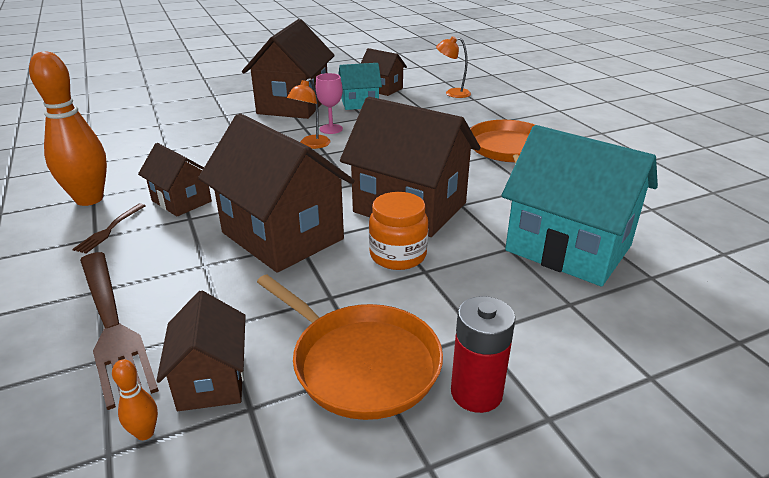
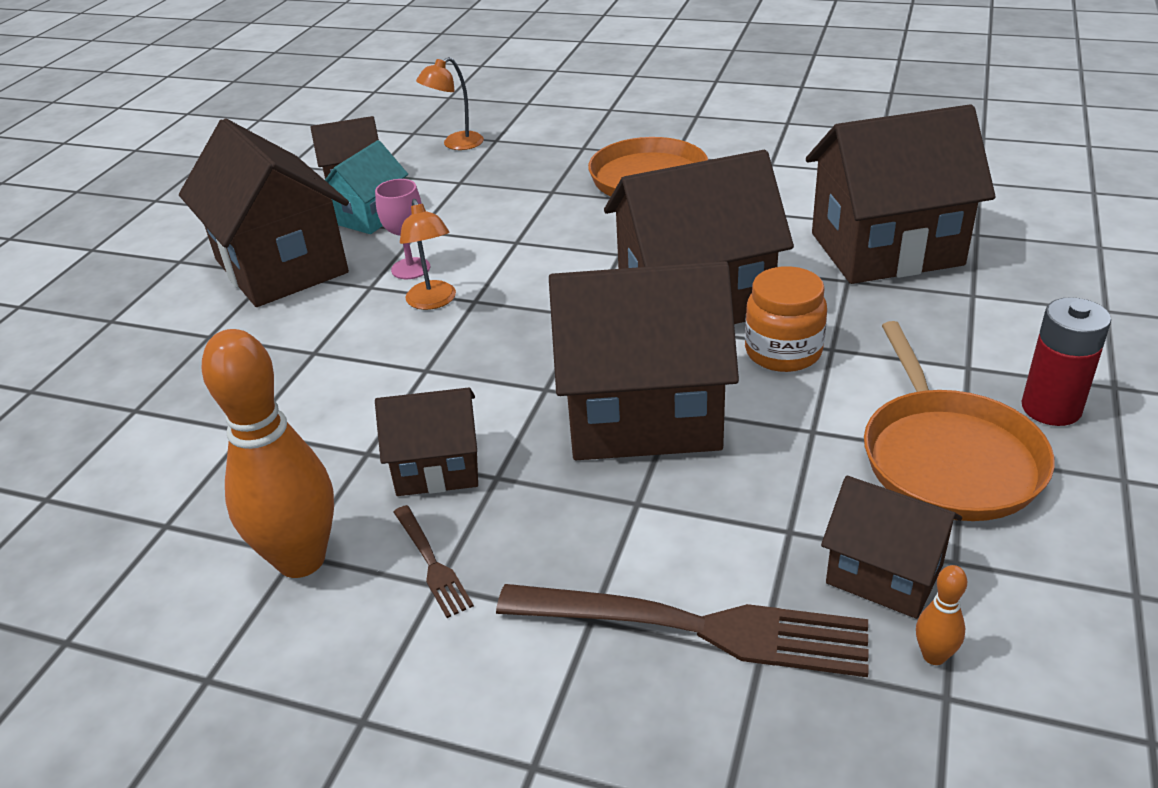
camera: 45 degrees left, 5 degrees up
orange pan [257,274,443,420] -> orange pan turned 90 degrees clockwise [864,321,1055,521]
turquoise house [501,125,658,287] -> brown house [806,104,996,284]

